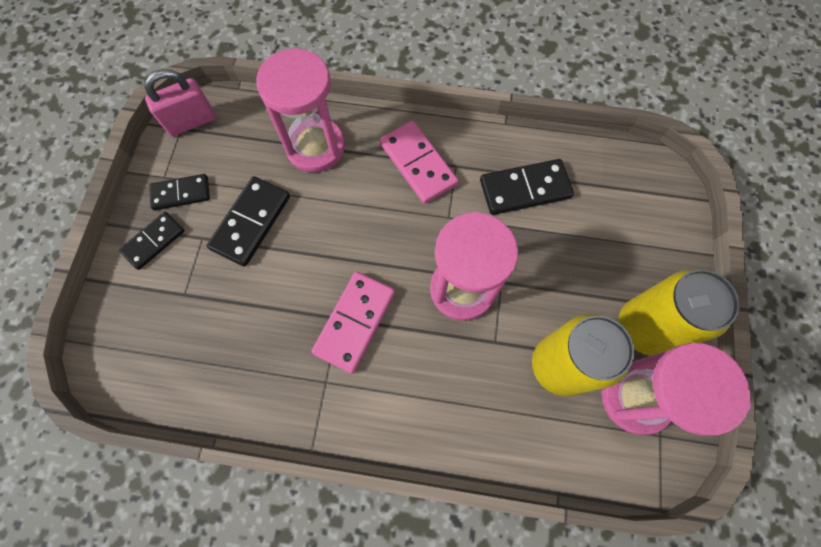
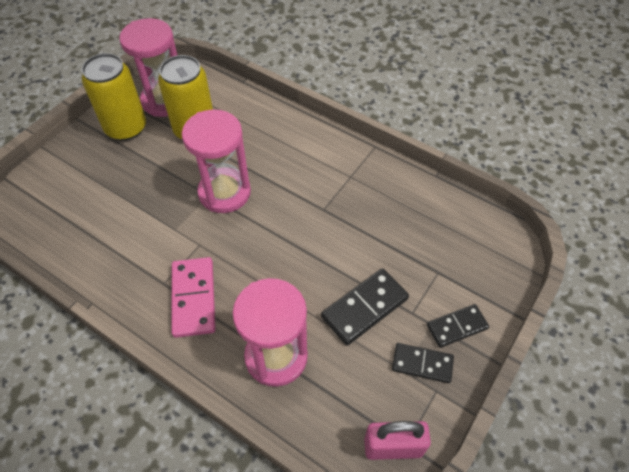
camera: 155 degrees left, 15 degrees down
pink domino [311,272,395,374] -> none
black domino [480,159,574,215] -> none

